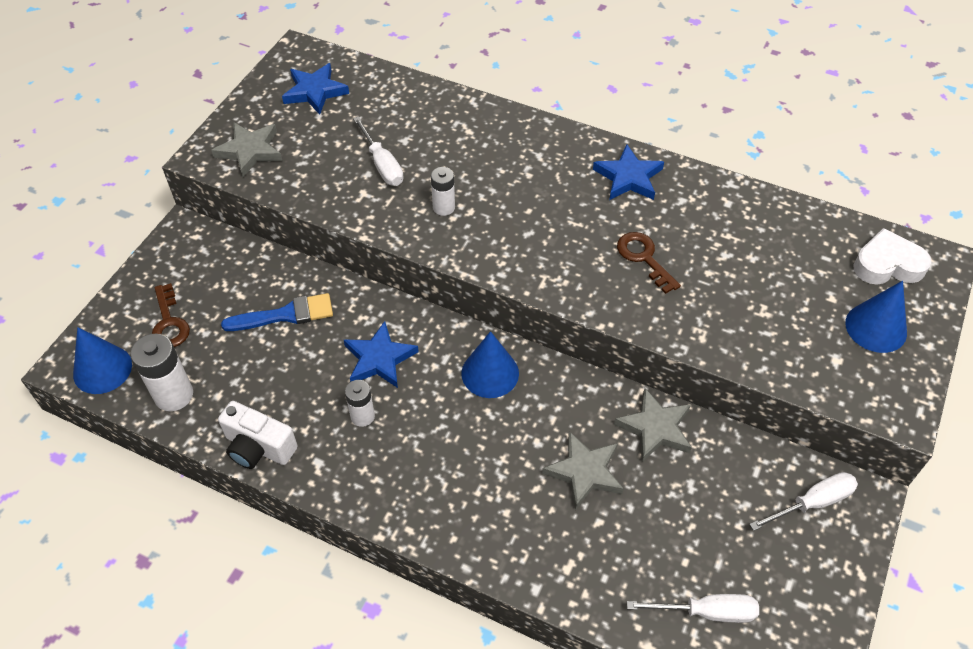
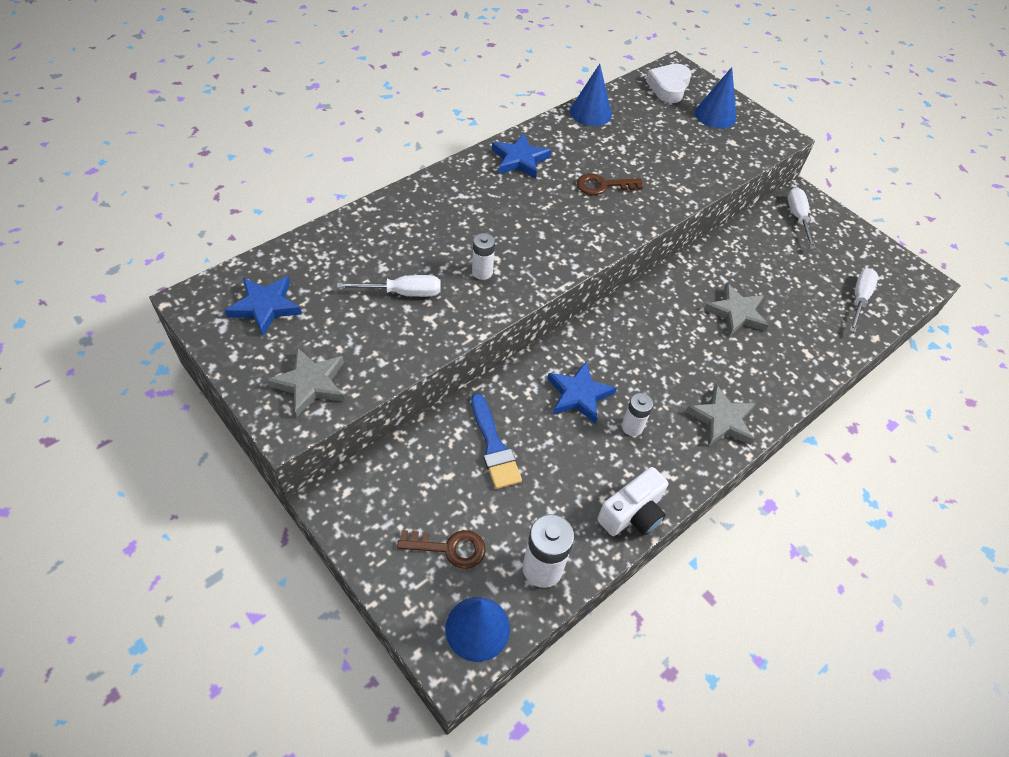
camera: 70 degrees left, 0 degrees up
blue brush [221,293,333,331] -> blue brush turned 150 degrees clockwise [471,394,522,489]
blue cone [461,331,519,398] -> blue cone moved to [570,64,612,126]
grey star [614,388,692,462] -> grey star moved to [686,384,755,447]

